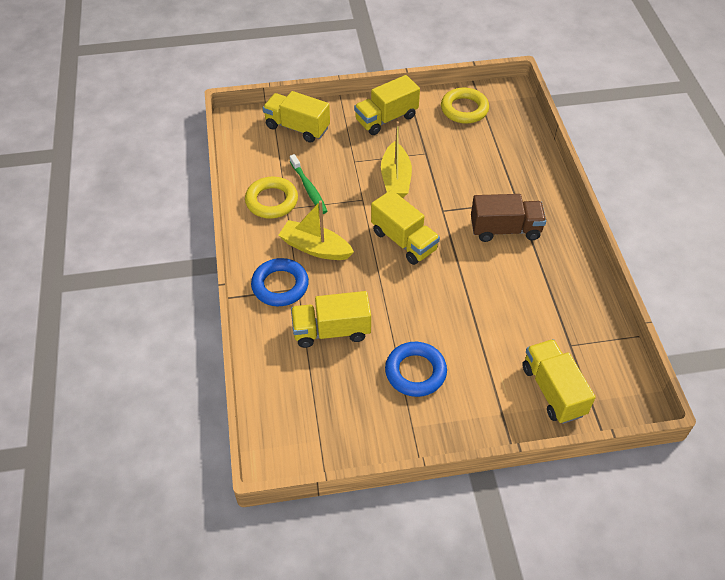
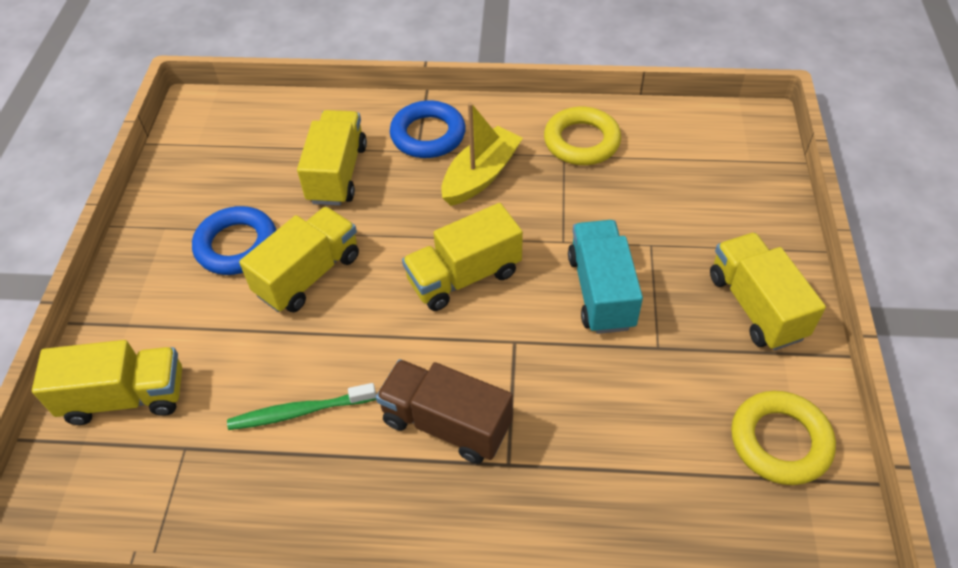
camera: 105 degrees right, 0 degrees up
yellow truck [263,91,330,143] -> yellow truck moved to [239,207,359,312]
green toothbrush [290,154,327,214] -> green toothbrush moved to [227,383,376,430]
yellow boat [381,121,412,198] -> turquoise truck [568,220,643,334]
brown truck [471,194,546,242] -> brown truck turned 105 degrees clockwise [376,359,513,464]

